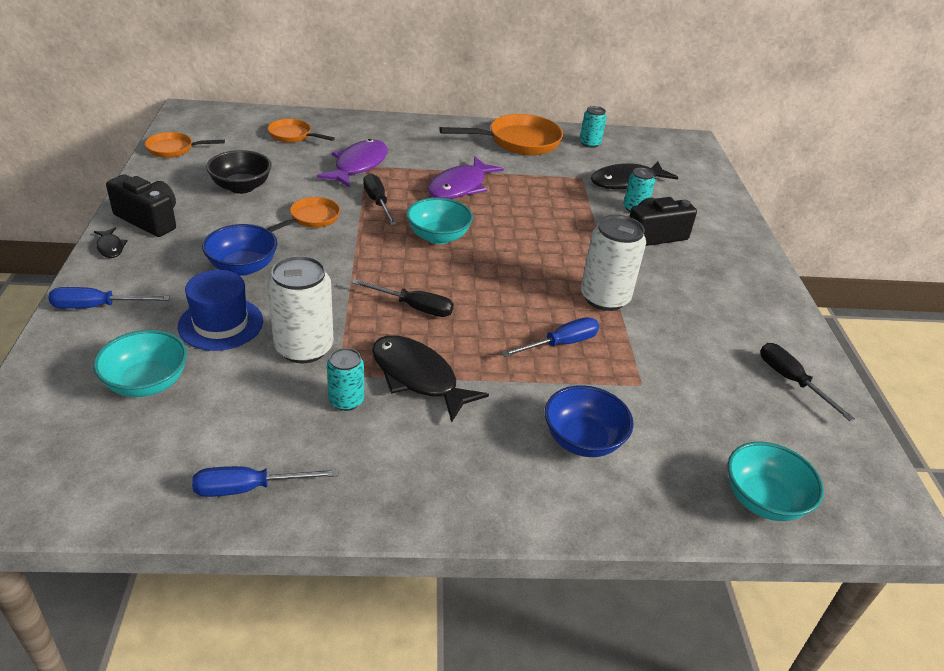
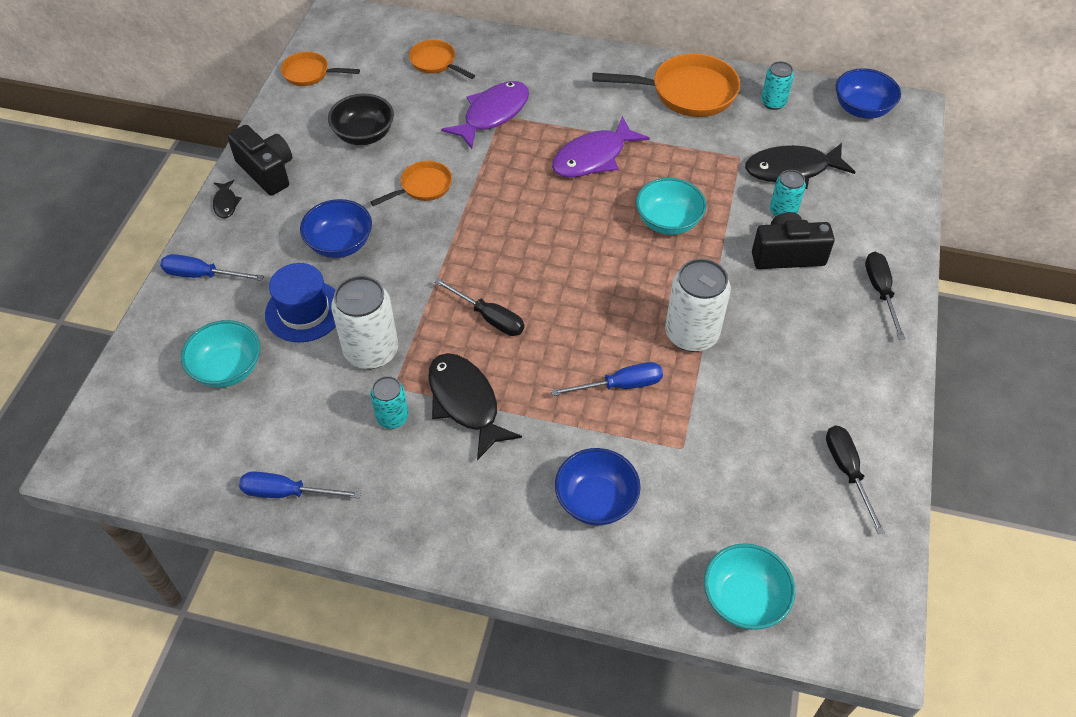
camera: 20 degrees right, 15 degrees up
black screwdriver [363,173,397,226] -> black screwdriver moved to [865,252,905,339]
turquoise bowl [406,197,473,244] -> turquoise bowl moved to [636,178,706,235]
none -> blue bowl [836,68,901,119]

